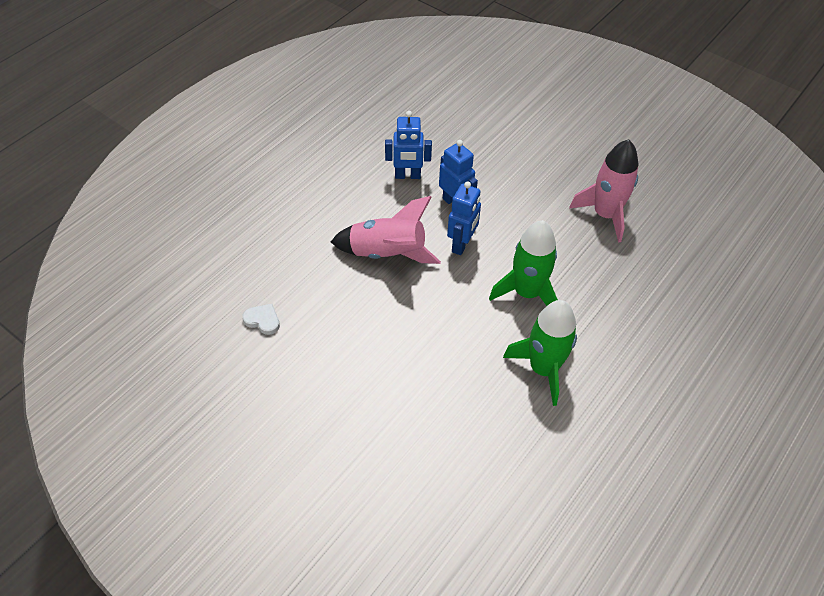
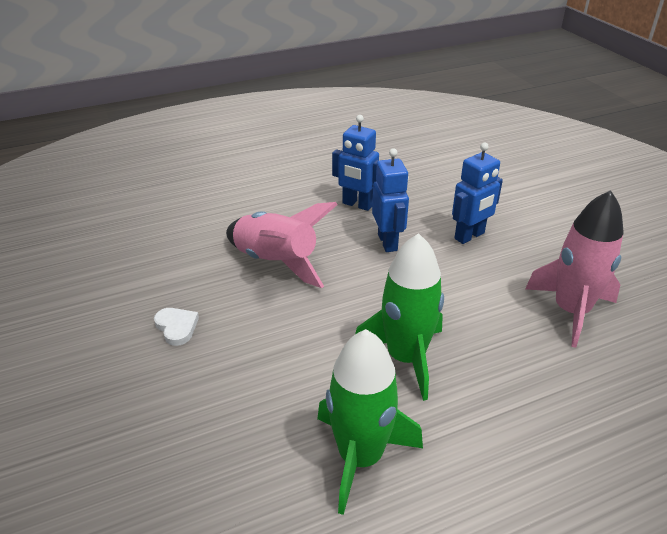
camera: 30 degrees right, 15 degrees down
white heart [242,304,280,335] -> white heart moved to [154,308,199,346]
blue robot [447,181,481,255] -> blue robot moved to [452,143,503,244]

